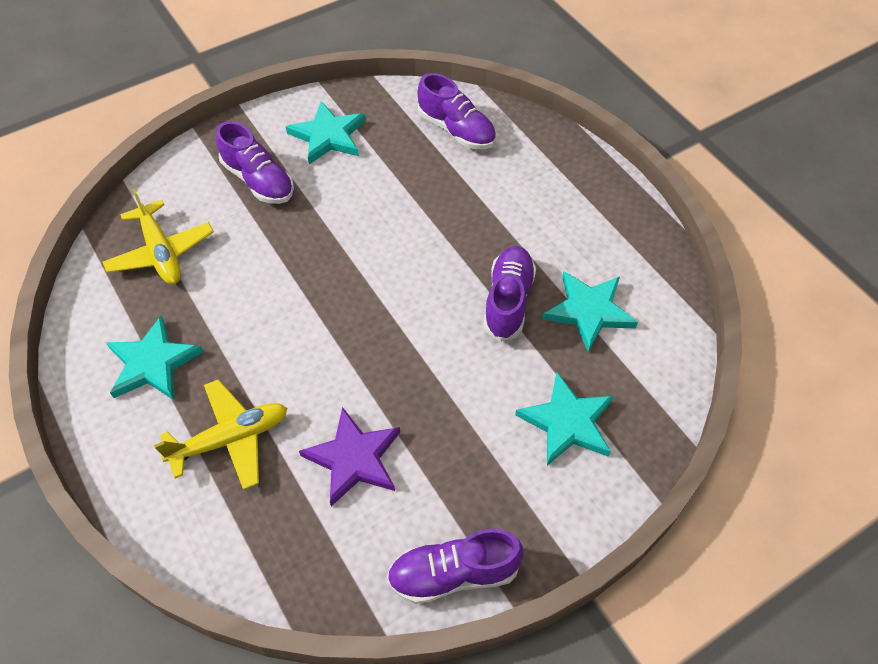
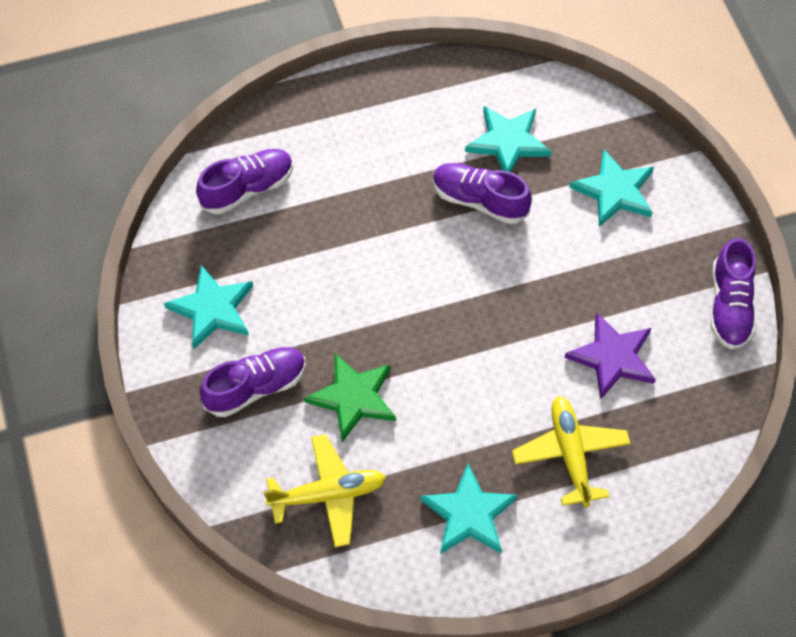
camera: 75 degrees left, 5 degrees up
none -> green star [304,354,396,442]

